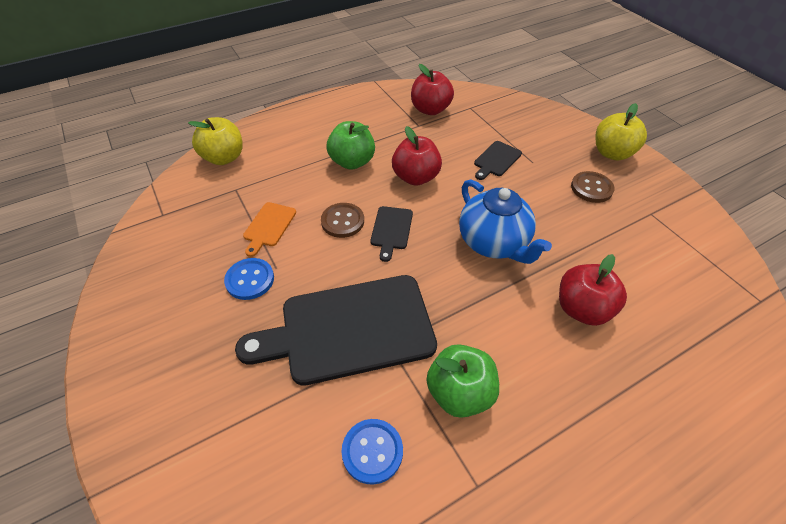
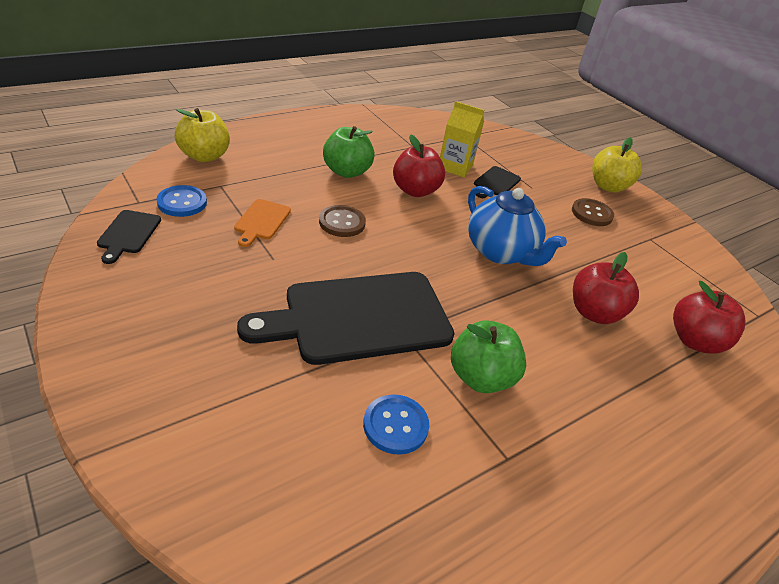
camera: 10 degrees left, 10 degrees down
blue button [224,258,274,300] -> blue button moved to [156,185,207,217]
black cutting board [371,206,413,262] -> black cutting board moved to [97,210,161,264]
red apple [411,64,454,115] -> red apple moved to [673,281,746,354]
none -> yellow carton [440,101,484,177]

